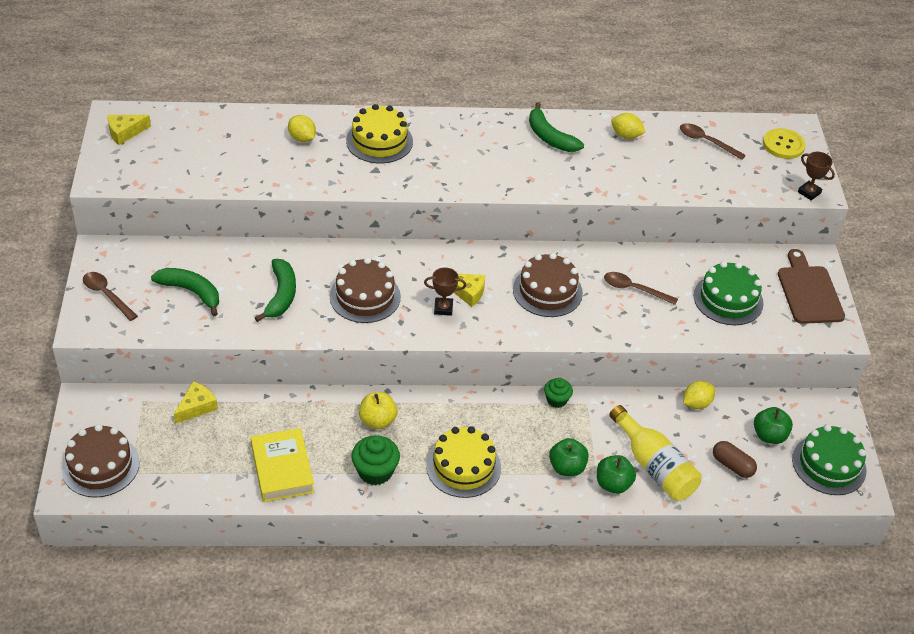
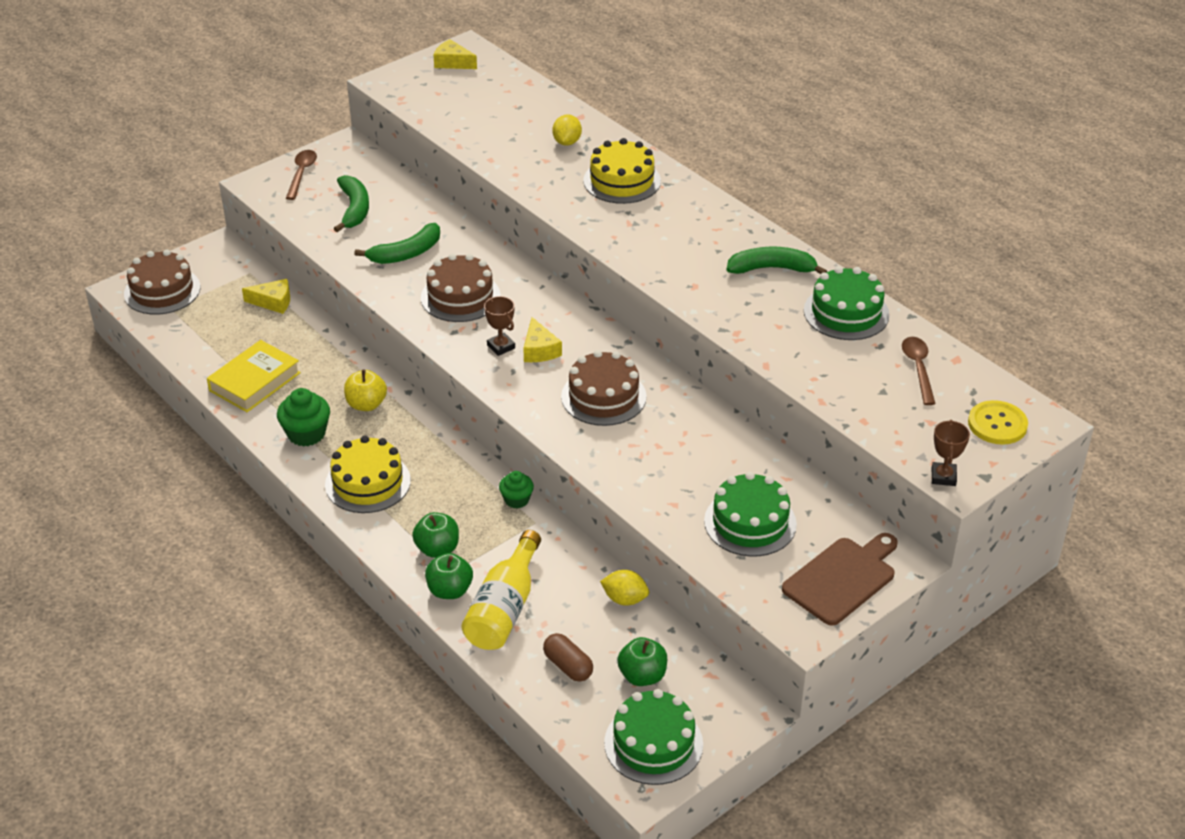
camera: 55 degrees right, 5 degrees down
green banana [529,102,584,152] -> green banana turned 75 degrees clockwise [727,246,827,274]
brown spoon [604,272,678,305] -> none
yellow lemon [611,113,646,139] -> green cake [804,266,890,340]
brown capsule [713,441,757,478] -> brown capsule turned 45 degrees counterclockwise [543,633,593,682]

